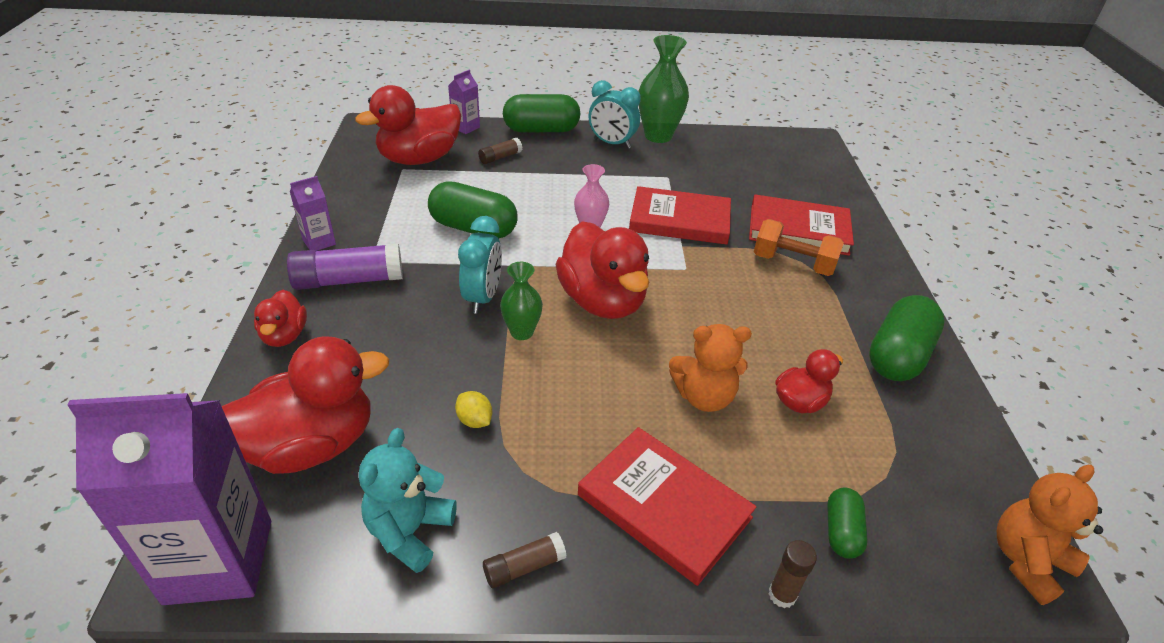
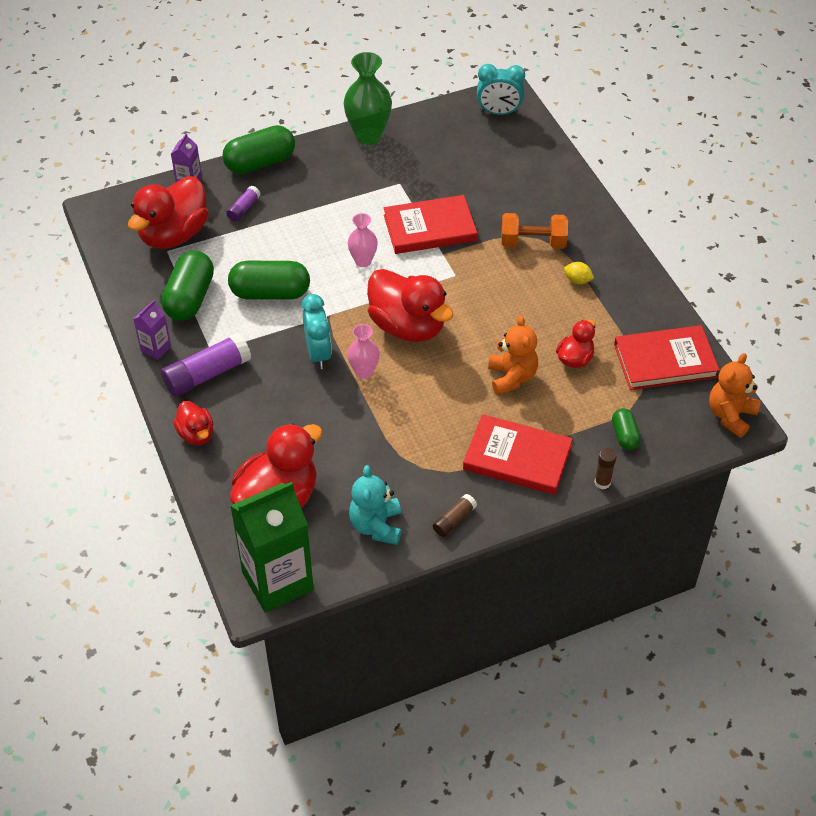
camera: 20 degrees left, 10 degrees up
purple carton [68,393,271,605] -> green carton [230,482,314,613]
yellow lemon [455,391,492,428] -> yellow lemon moved to [564,262,594,284]
brown glue stick [478,138,522,164] -> purple glue stick [226,186,260,222]
green vase [500,262,543,340] -> pink vase [347,324,380,379]
turquoise clock [588,80,641,149] -> turquoise clock moved to [477,64,525,115]
orange teddy bear [669,324,752,412] -> orange teddy bear turned 75 degrees counterclockwise [488,315,538,395]
red book [749,194,854,256] -> red book moved to [614,325,720,390]
green capsule [869,295,945,381] -> green capsule moved to [161,251,214,321]

